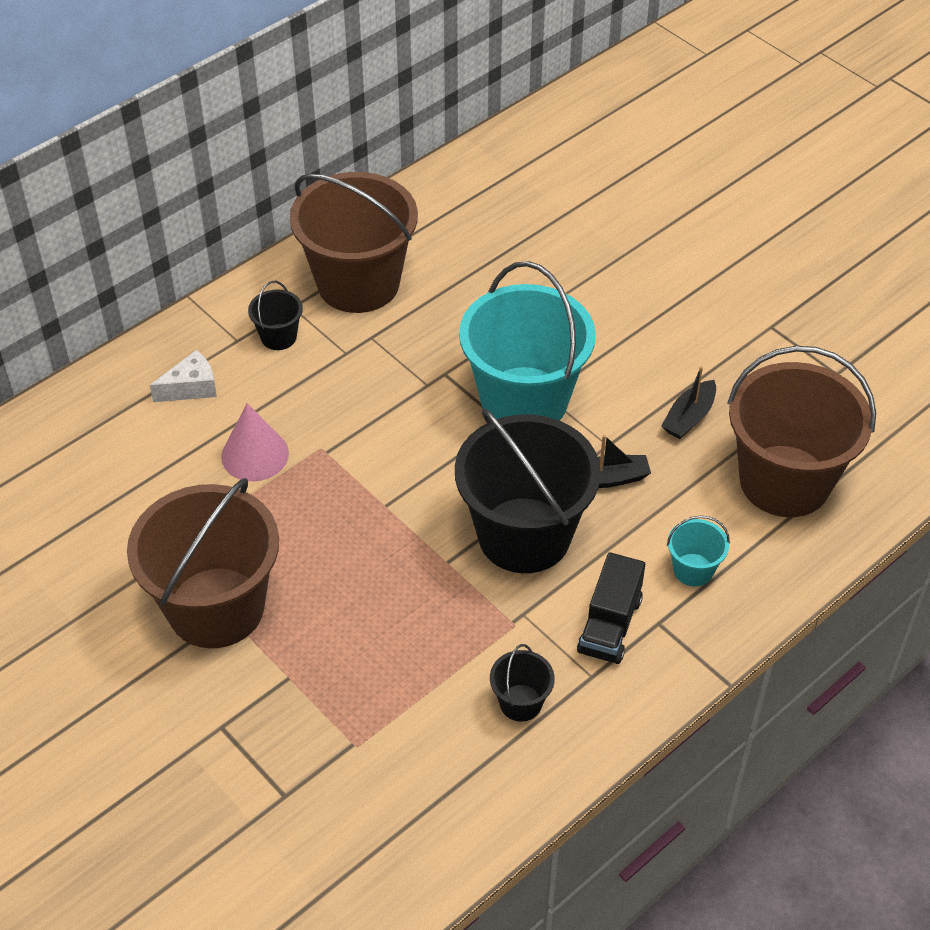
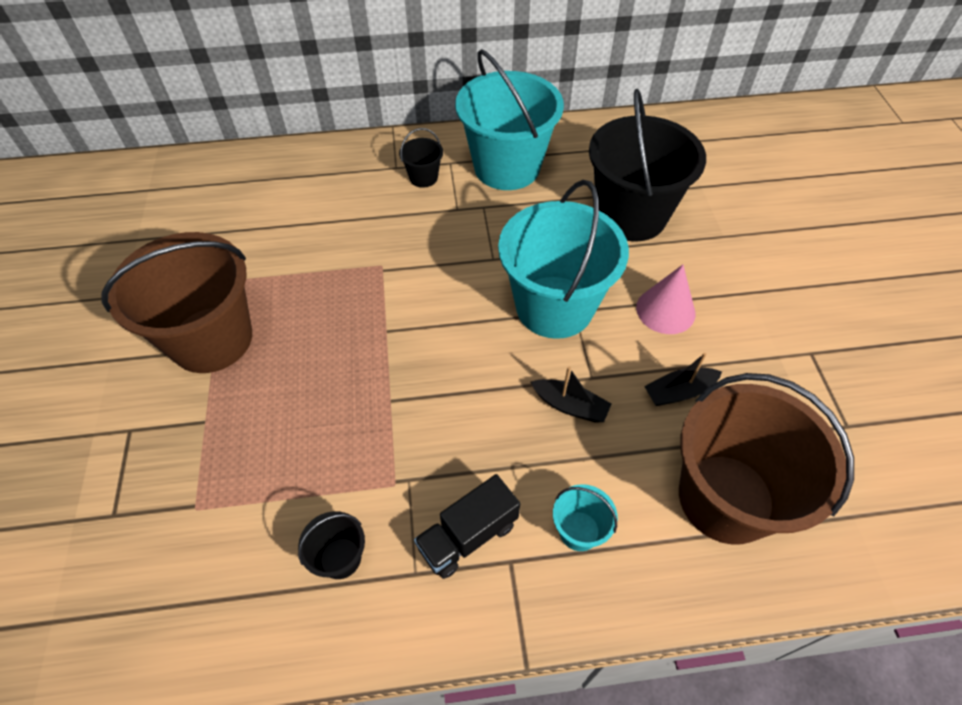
camera: 35 degrees right, 5 degrees up
white cheese [149,350,217,402] -> none
pink cone [221,403,289,481] -> pink cone moved to [636,265,695,334]
brown bucket [290,172,418,313] -> turquoise bucket [455,49,564,190]
black bucket [455,409,601,573] -> black bucket moved to [589,89,706,241]

